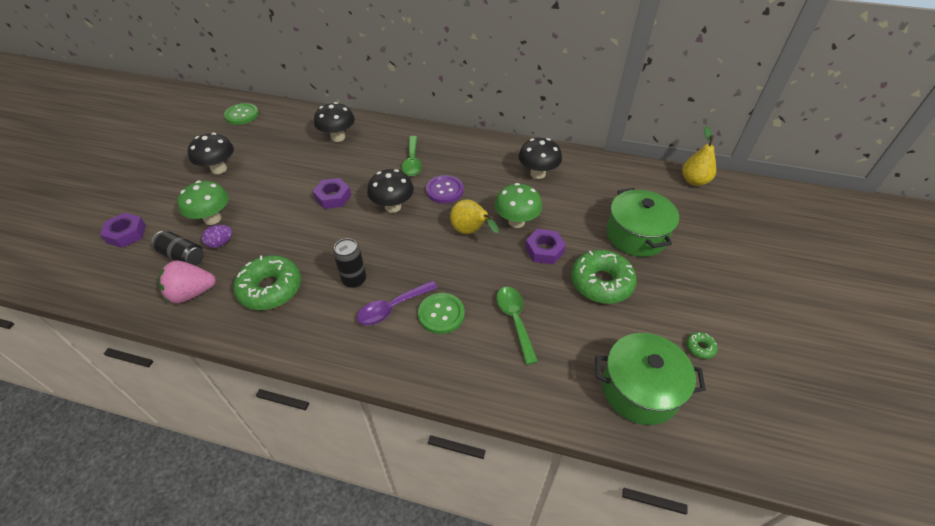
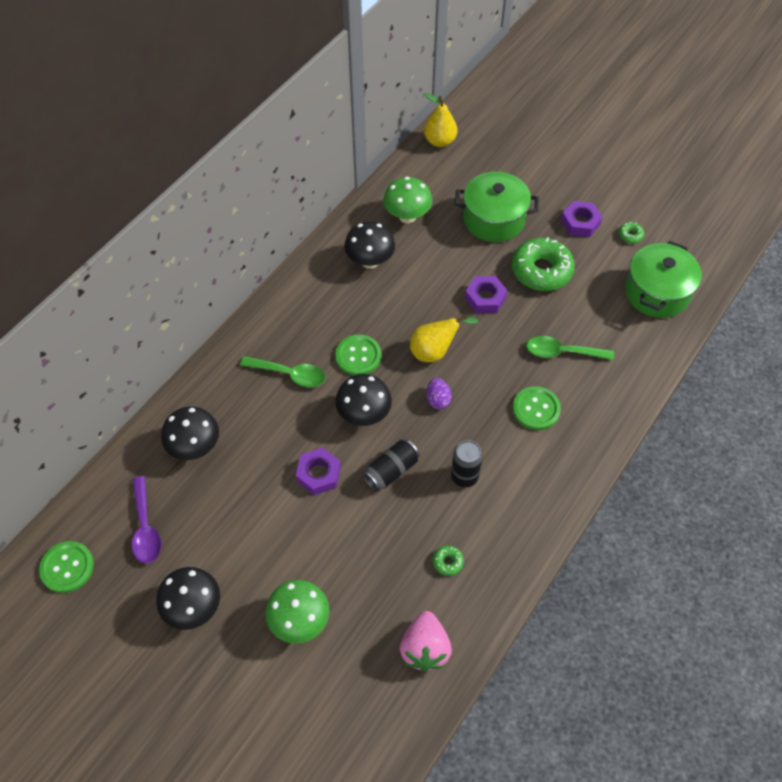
camera: 70 degrees left, 10 degrees up
purple nut [100,213,146,248] -> purple nut moved to [561,201,603,237]
black can [151,231,204,266] -> black can moved to [362,439,420,492]
purple egg [202,225,232,248] -> purple egg moved to [426,378,452,409]
green donut [233,255,301,310] -> green donut [433,545,464,576], size x0.42
purple spoon [357,280,438,325] -> purple spoon moved to [132,476,161,563]
purple button [426,175,463,203] -> green button [335,335,381,376]
green mushroom [495,183,542,228] -> green mushroom moved to [383,177,433,223]

